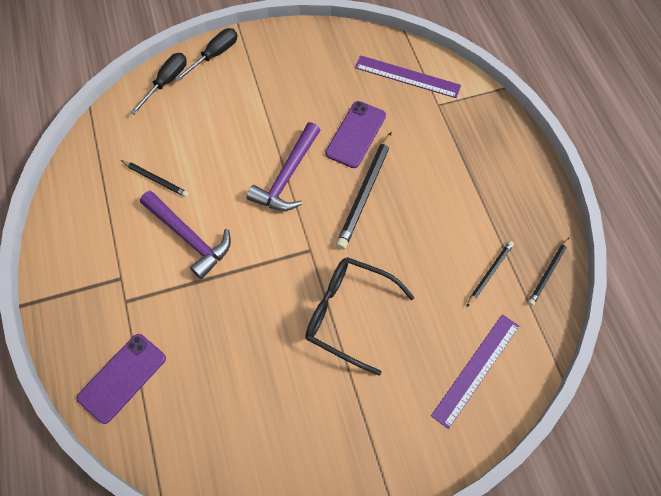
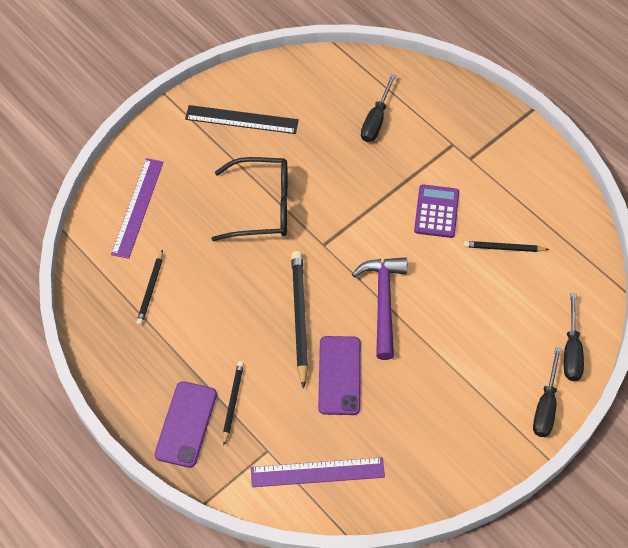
camera: 155 degrees right, 5 degrees down
purple phone [77,334,166,424] -> purple phone moved to [154,381,217,468]
purple hammer [140,191,231,279] -> purple calculator [414,184,459,238]
black pencil [528,238,569,306] -> black pencil moved to [223,361,244,446]
none -> black ruler [185,105,299,134]
none -> black screwdriver [361,74,396,142]

